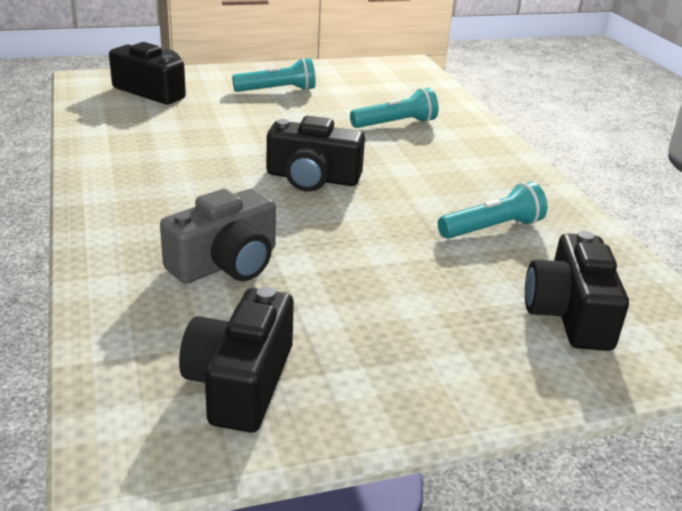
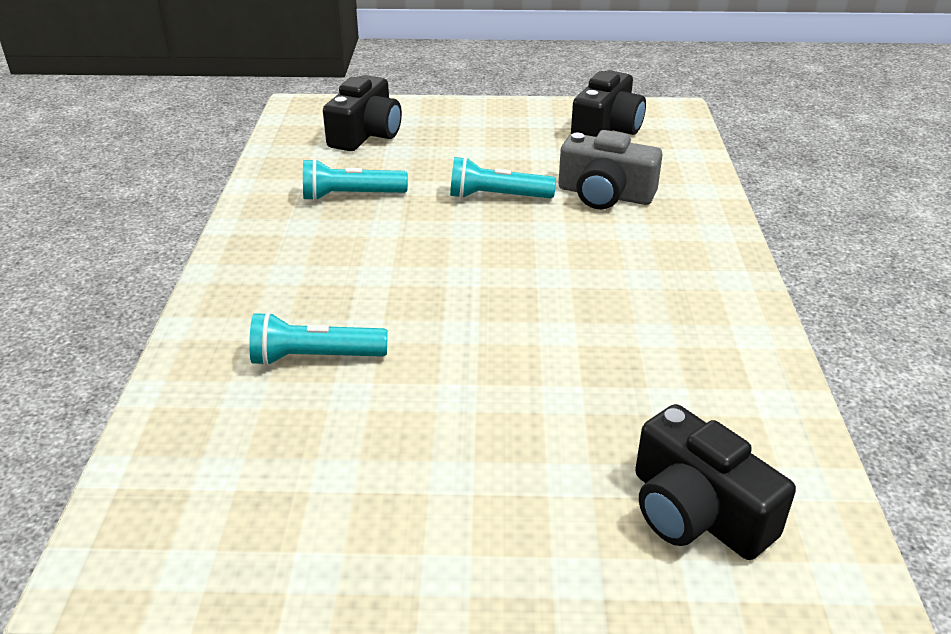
camera: 160 degrees left, 5 degrees up
grey camera [160,189,276,284] -> grey camera turned 135 degrees counterclockwise [559,130,662,209]
turquoise flashlight [232,58,316,92] -> turquoise flashlight moved to [450,156,556,199]
black camera [267,116,365,192] -> none

